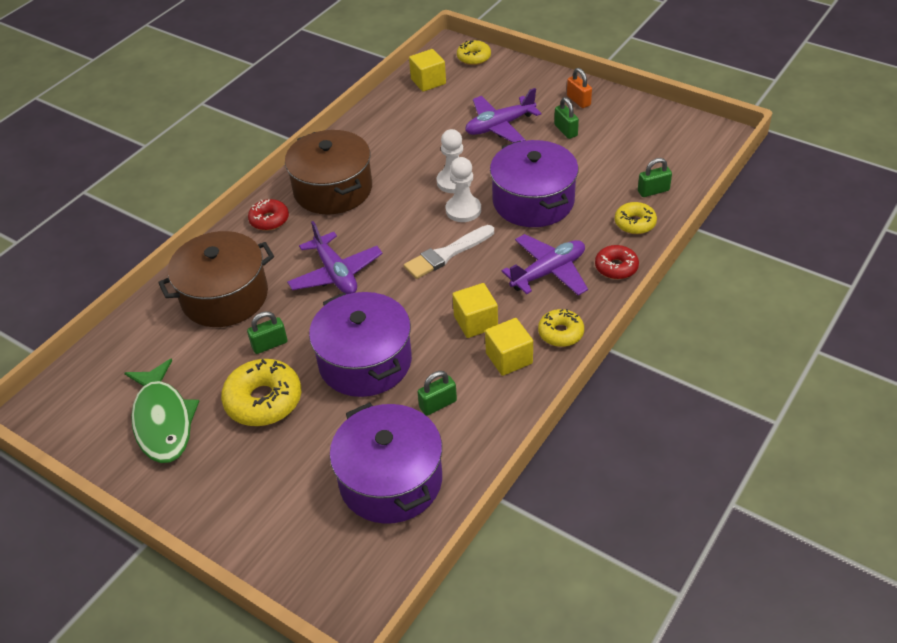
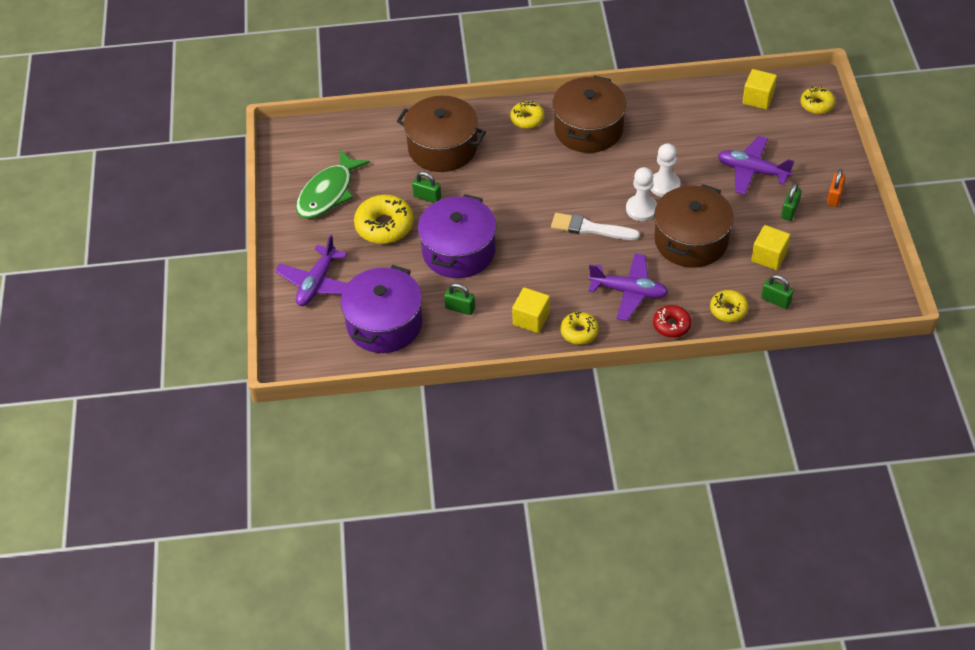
camera: 50 degrees right, 5 degrees up
red donut [248,199,289,231] -> yellow donut [510,101,544,129]
purple plane [287,221,383,294] -> purple plane moved to [275,235,347,306]
yellow cube [452,283,498,338] -> yellow cube moved to [751,225,790,270]
purple pot [490,140,578,227] -> brown pot [654,184,734,268]

